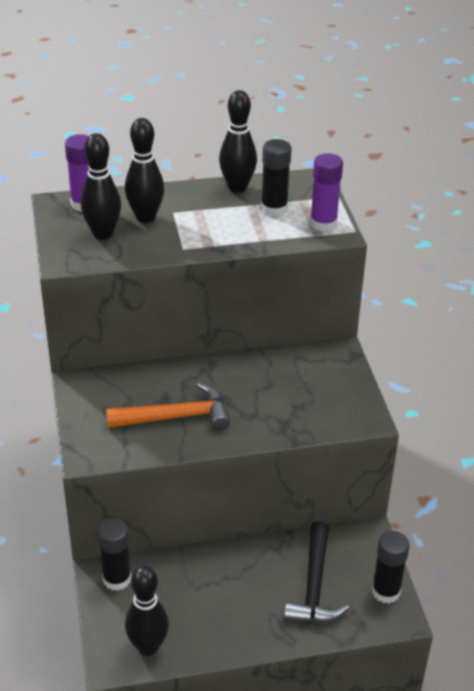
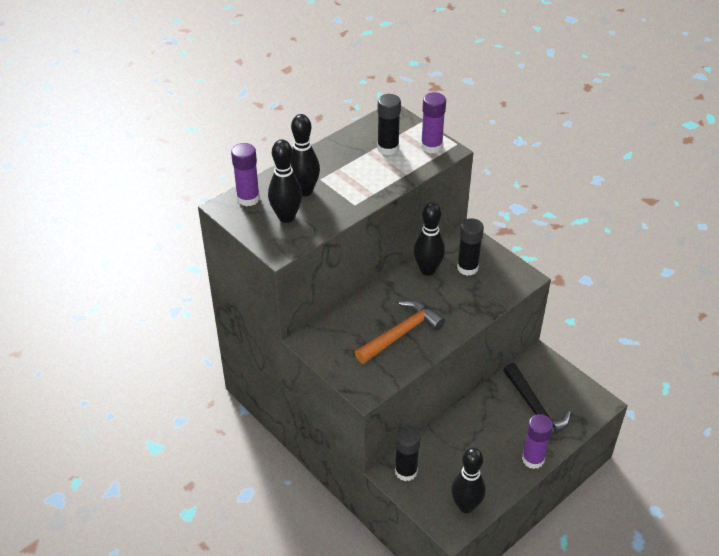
camera: 30 degrees left, 5 degrees up
black bowling pin [219,90,257,193] -> black bowling pin moved to [414,202,445,276]
black glue stick [372,531,410,603] -> black glue stick moved to [457,218,484,276]
none -> purple glue stick [522,414,553,469]

